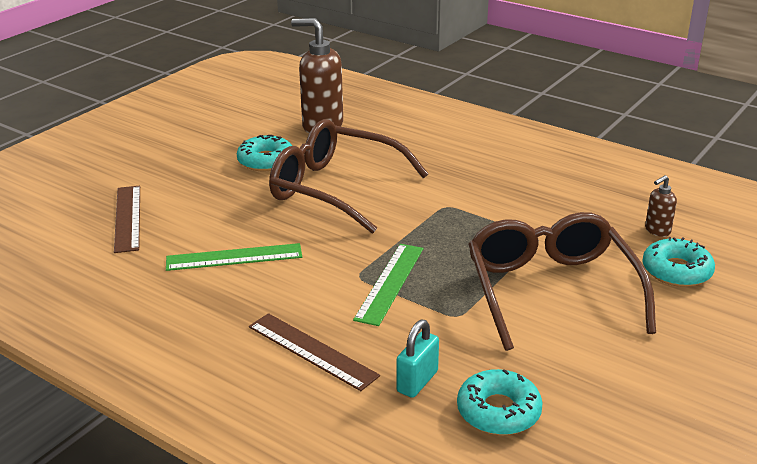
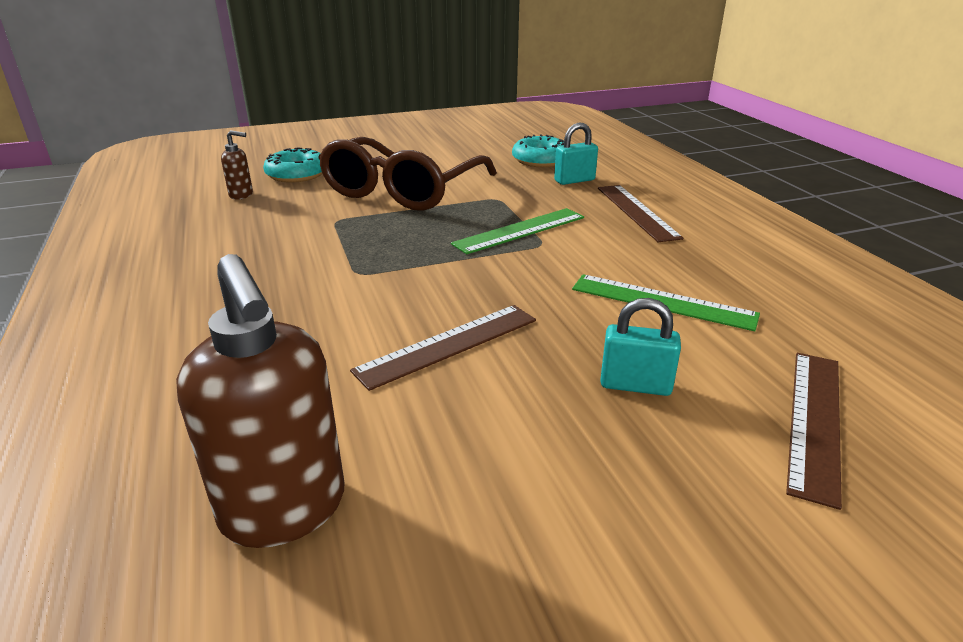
camera: 145 degrees left, 0 degrees up
turquoise donut [237,135,292,171] -> none
brown glasses [269,119,429,234] -> brown ruler [350,305,536,391]
none -> turquoise padlock [600,298,681,396]

